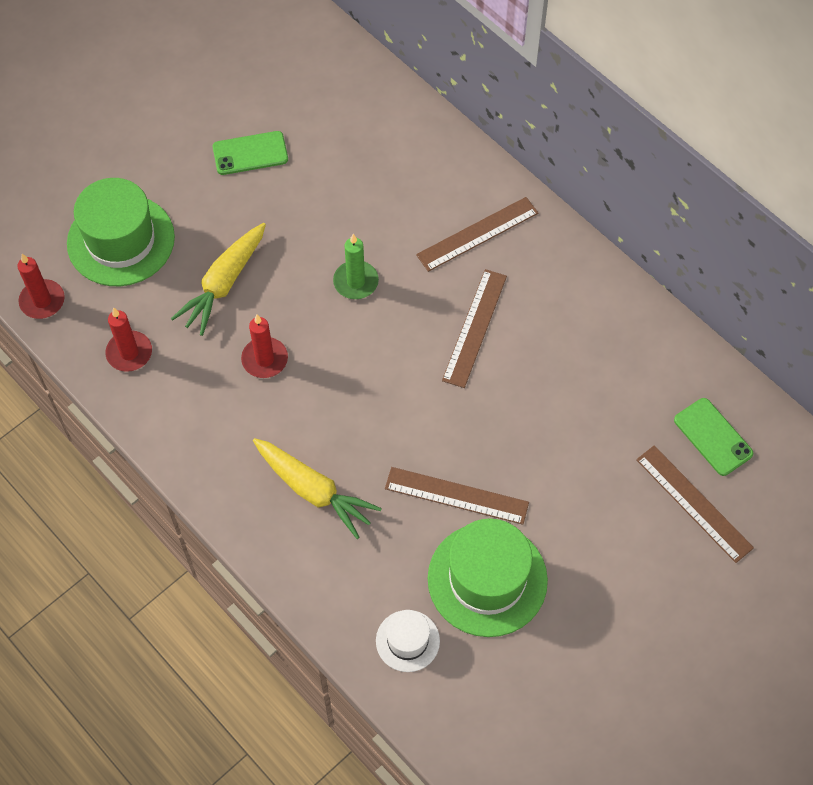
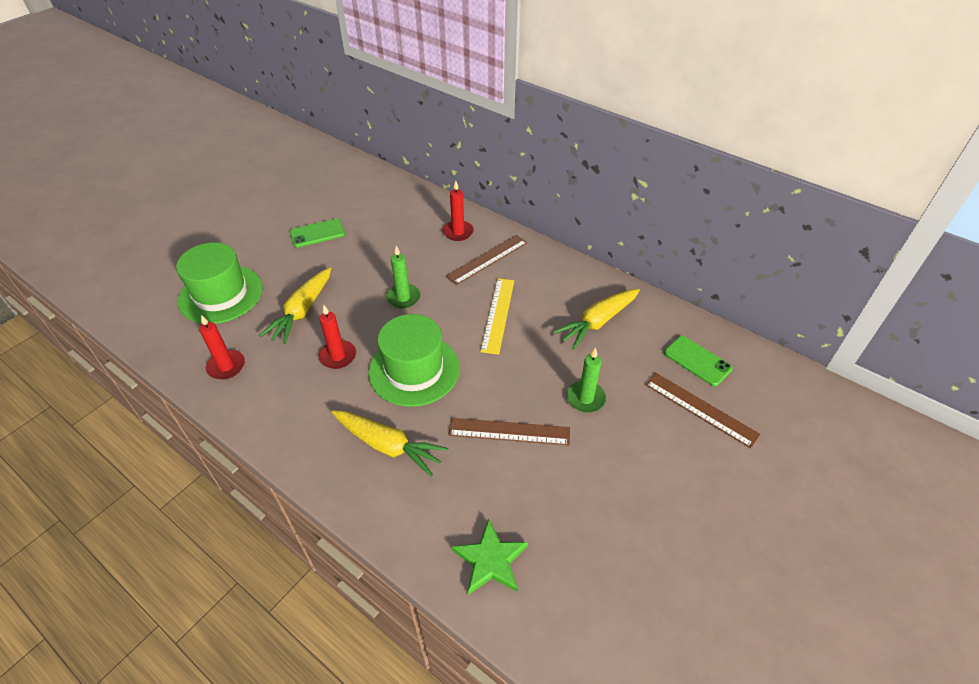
camera: 10 degrees left, 15 degrees down
red candle [17,254,65,319] -> red candle moved to [443,181,474,241]
white hat [376,610,440,672] -> green star [452,518,528,595]
green hat [428,518,548,637] -> green hat moved to [368,314,460,407]
brown ruler [442,269,507,388] -> yellow ruler [480,278,514,355]
none -> yellow carrot [553,289,640,350]
none -> green candle [567,348,606,413]

